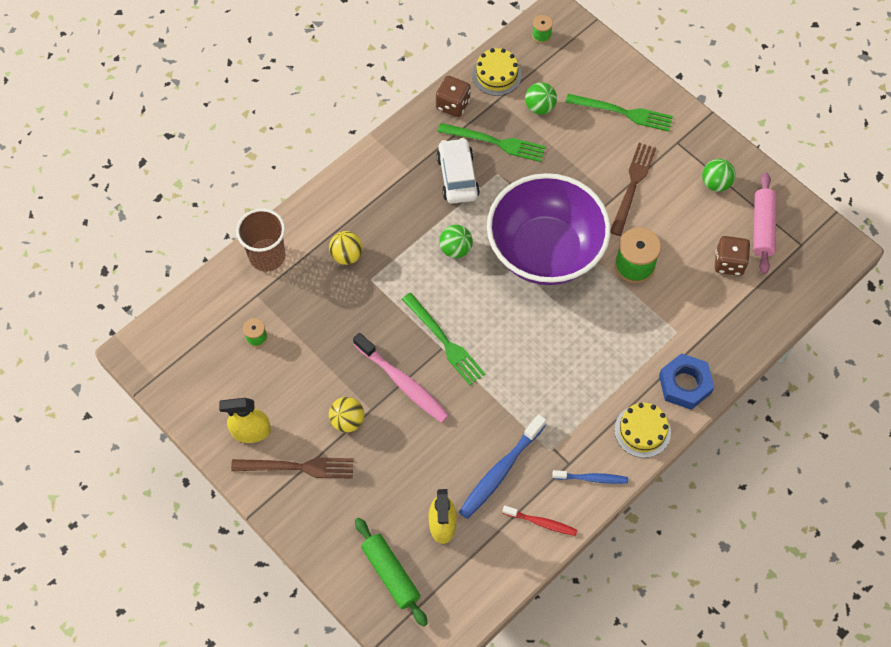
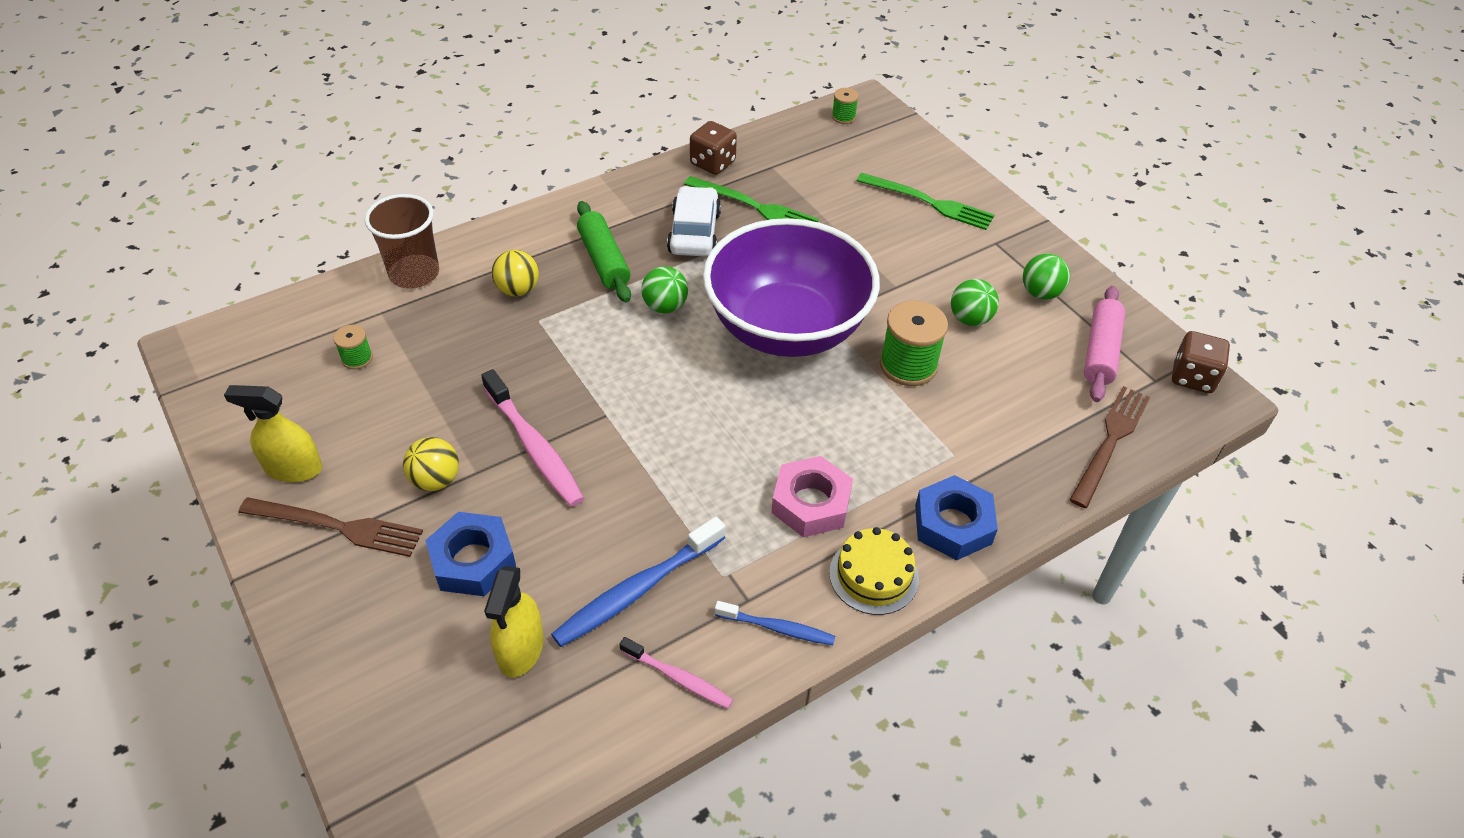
camera: 10 degrees right, 15 degrees down
green rolling pin [355,518,428,627] -> green rolling pin moved to [577,201,631,302]
green fork [402,293,485,385] -> none
yellow cake [472,48,522,96] -> none
red toothbrush [502,506,577,536] -> pink toothbrush [620,637,733,709]
green ball [525,82,557,115] -> green ball moved to [951,279,999,326]
brown fork [611,143,656,236] -> brown fork moved to [1069,386,1150,508]
brown dice [715,236,750,276] -> brown dice moved to [1172,331,1230,393]
none -> blue nut [425,512,516,596]
none -> pink nut [771,456,853,537]

